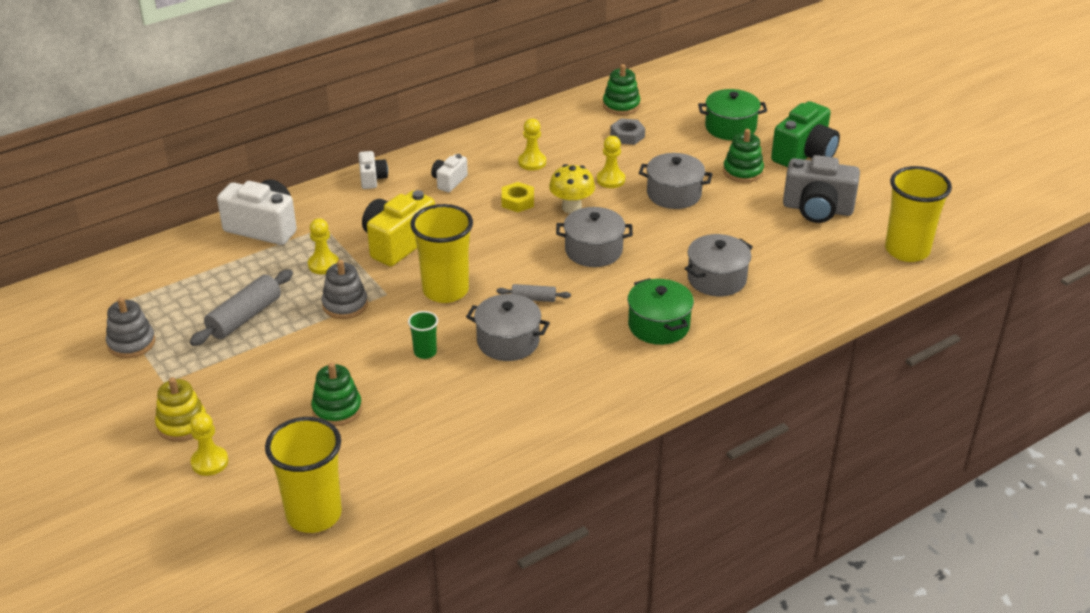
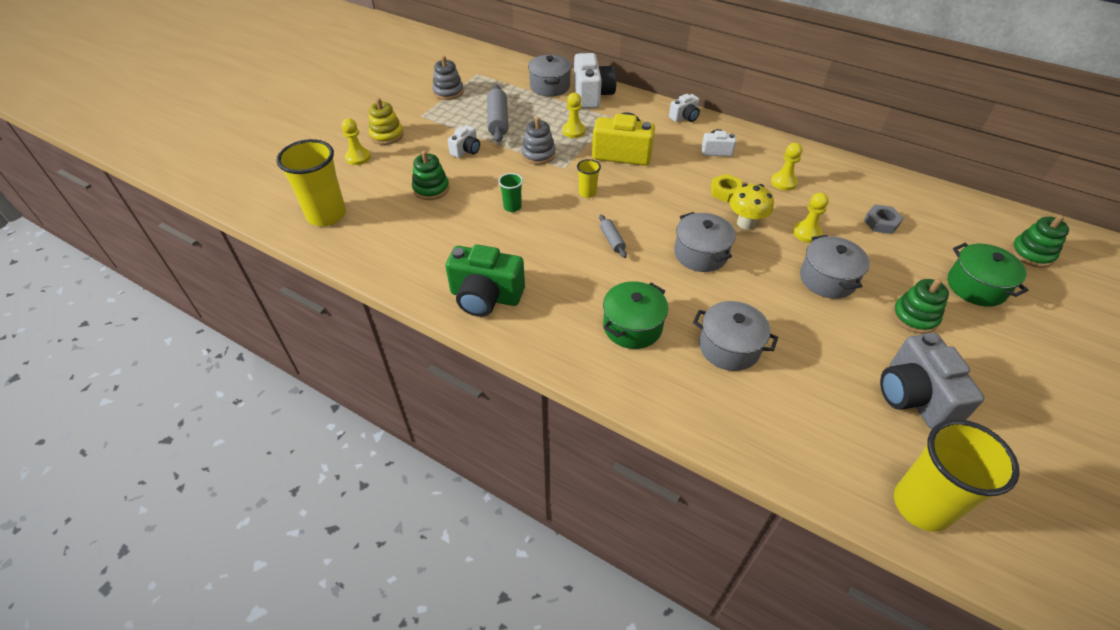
camera: 65 degrees right, 10 degrees up
grey rolling pin [190,269,293,346] -> grey rolling pin turned 75 degrees clockwise [487,85,508,142]
yellow cup [411,204,473,303] -> yellow cup [577,159,601,198], size x0.47
grey pot [466,294,550,361] -> grey pot moved to [528,55,572,97]
green stacking toy [603,64,640,115] -> green stacking toy moved to [1011,215,1069,268]
green camera [771,101,840,167] -> green camera moved to [445,244,525,317]
none -> white camera [448,125,480,158]

